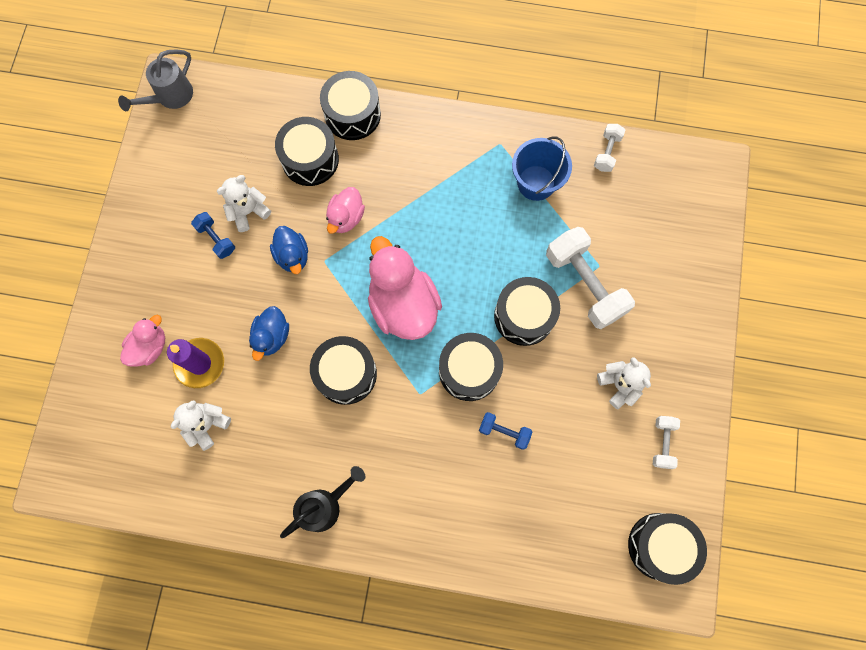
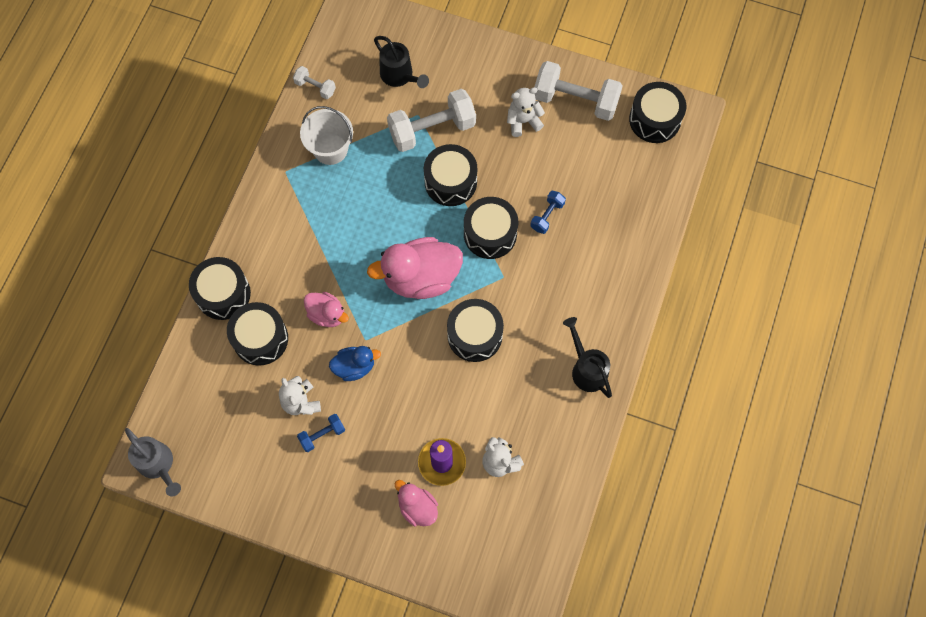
camera: 80 degrees left, 5 degrees down
blue duck [249,306,289,361] -> none
blue bucket [512,136,572,201] -> white bucket [300,106,353,165]
white dumbbell [653,416,680,469] -> white dumbbell [534,61,623,121], size x2.03
none -> black watering can [374,36,429,88]

